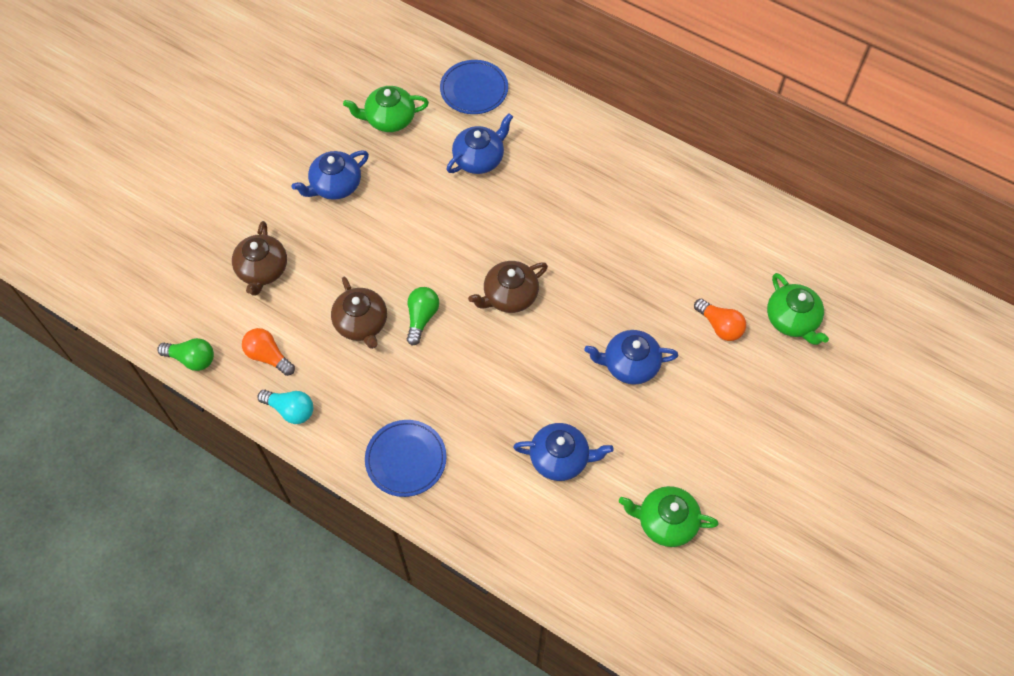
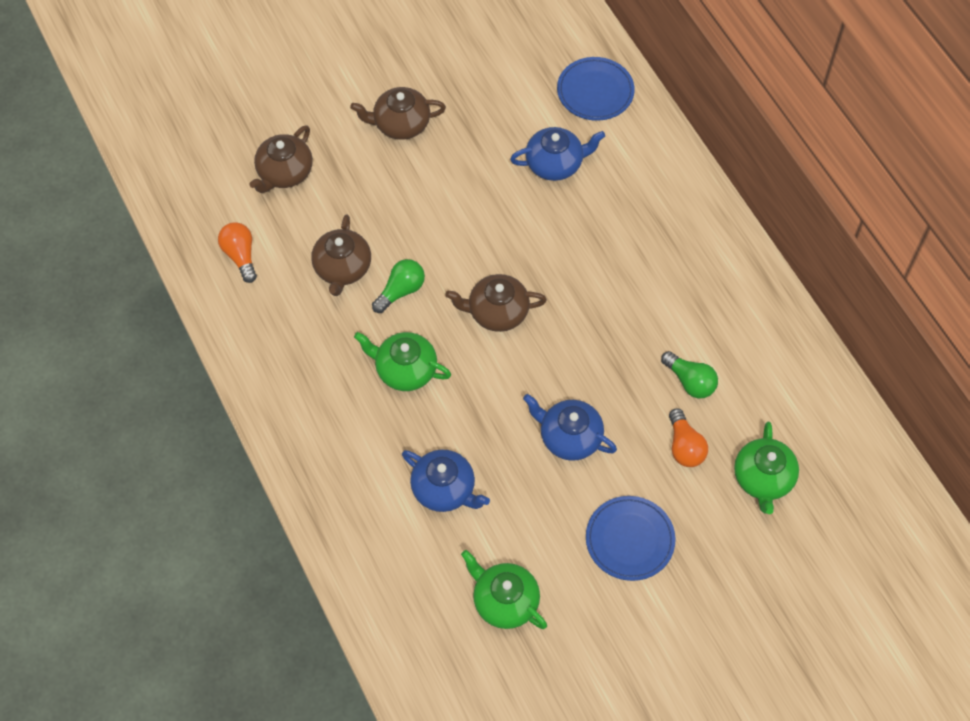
camera: 30 degrees right, 0 degrees up
green light bulb [157,338,214,371] -> green light bulb moved to [661,351,718,399]
turquoise light bulb [258,390,313,424] -> none
blue teapot [292,150,369,200] -> brown teapot [350,87,446,140]
green teapot [343,86,429,132] -> green teapot moved to [354,332,451,391]
blue plate [365,420,447,497] -> blue plate moved to [586,496,676,581]

